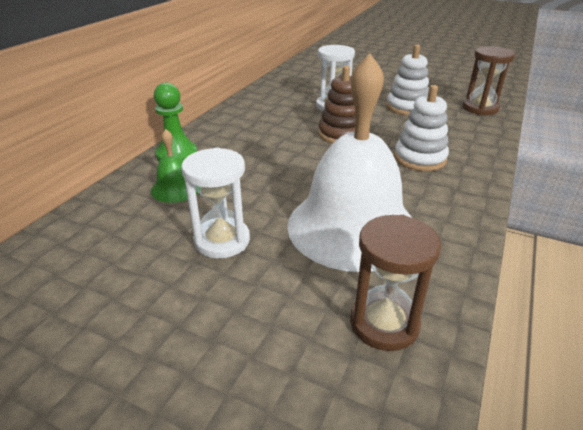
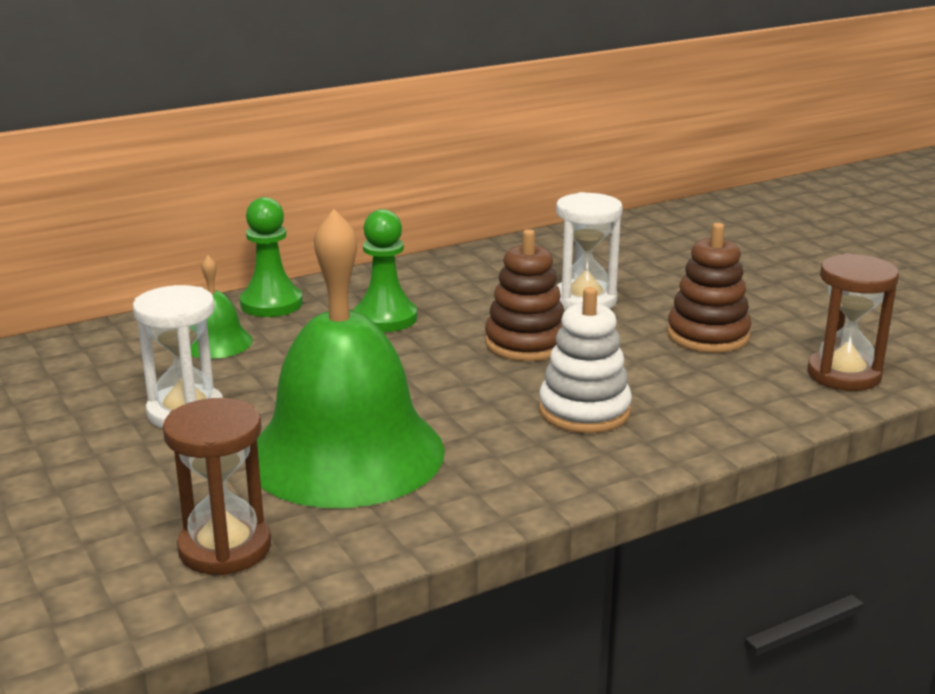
camera: 35 degrees right, 10 degrees down
white bell [287,53,412,272] -> green bell [257,209,445,508]
white stacking toy [386,44,429,115] -> brown stacking toy [667,223,751,353]
none -> green pawn [354,209,417,332]

